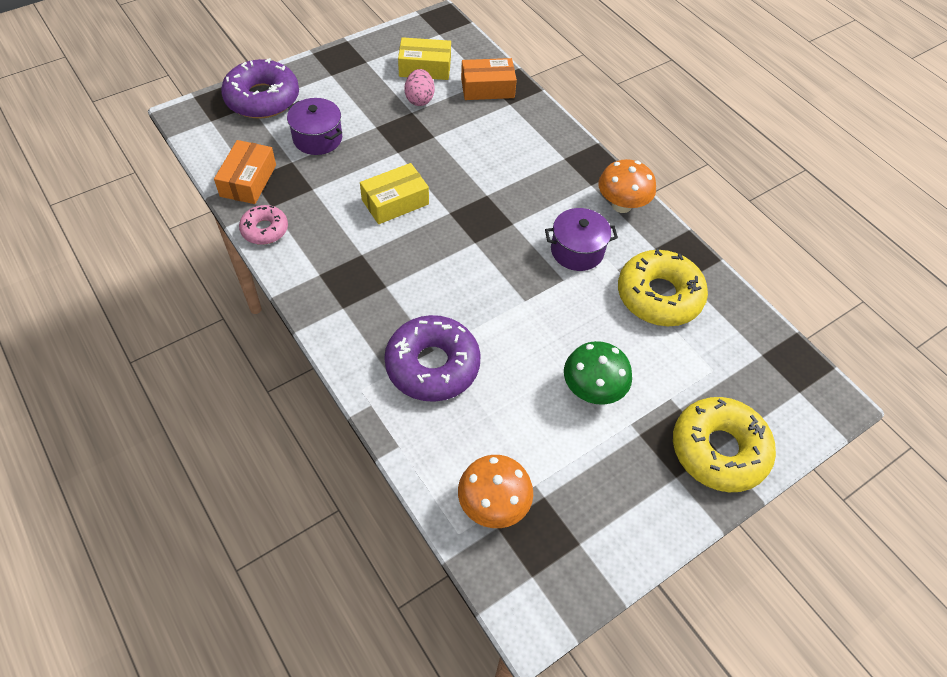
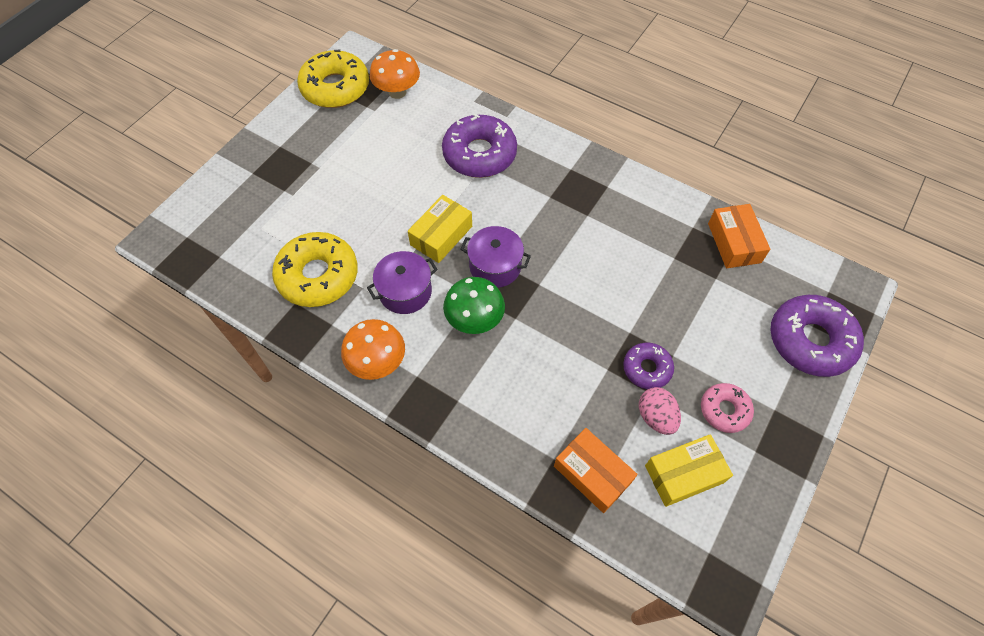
camera: 160 degrees right, 5 degrees up
pink donut [239,205,288,245] -> pink donut moved to [701,383,754,433]
purple pot [287,98,342,155] -> purple pot moved to [460,226,531,288]
yellow box [360,163,429,224] -> yellow box moved to [408,195,472,263]
orange box [461,58,517,100] -> orange box turned 75 degrees clockwise [554,428,638,513]
green mushroom [564,341,632,405] -> green mushroom moved to [443,277,505,334]
yellow donut [673,397,776,492] -> yellow donut moved to [297,50,369,108]
none -> purple donut [623,343,674,389]

